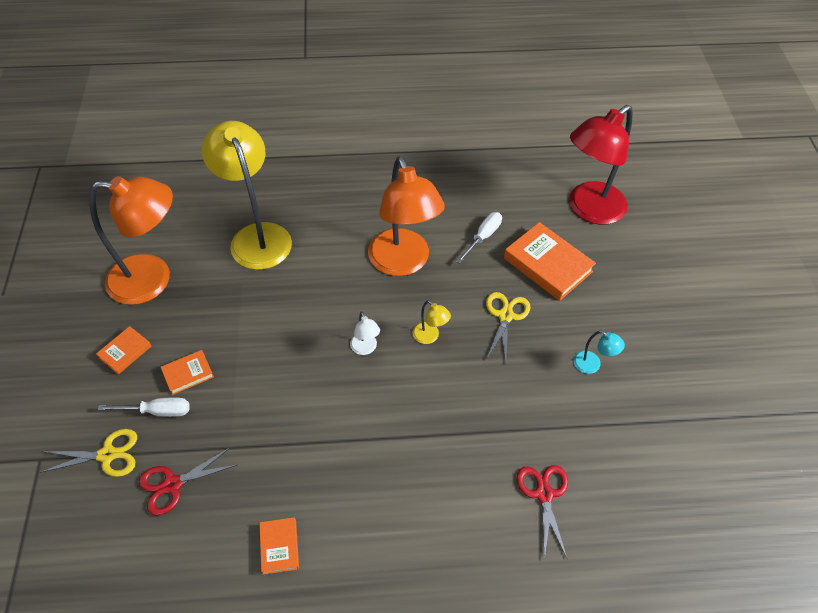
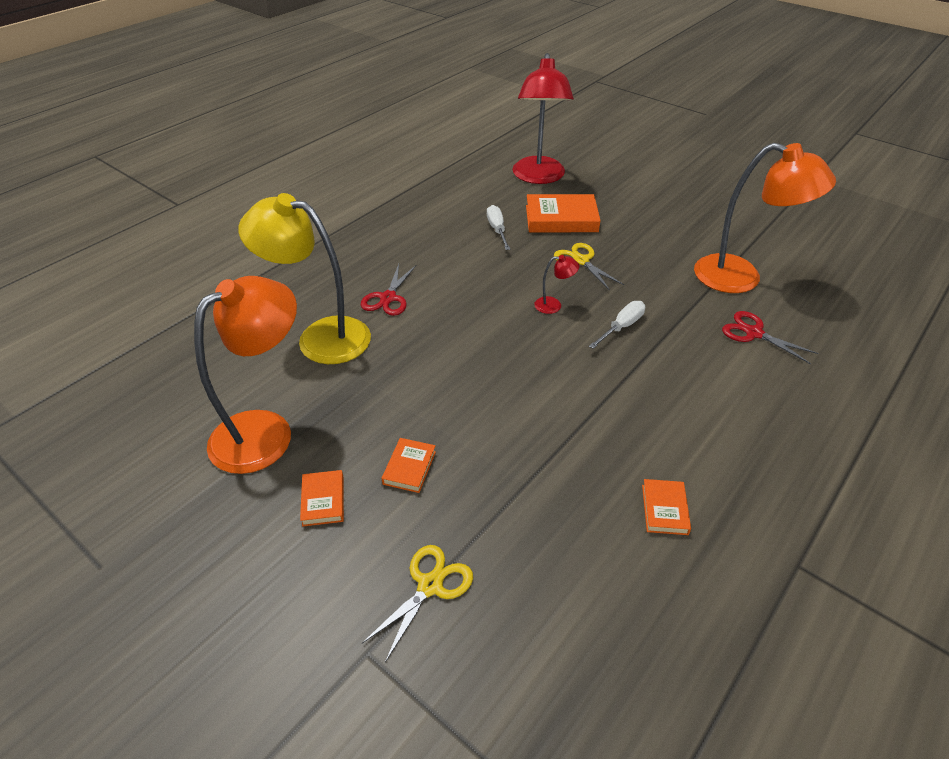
camera: 45 degrees left, 10 degrees down
white screwdriver [98,397,189,417] -> white screwdriver moved to [589,301,645,349]
red scissors [139,447,237,516] -> red scissors moved to [361,264,416,316]
orange book [259,517,299,575] -> orange book turned 60 degrees clockwise [642,479,691,535]
white lamp [350,311,380,355] -> none
orange lamp [368,156,445,276] -> orange lamp moved to [694,143,836,293]
yellow lamp [413,300,451,344] -> red lamp [534,255,579,314]
turquoise lamp [573,331,625,374] -> none

